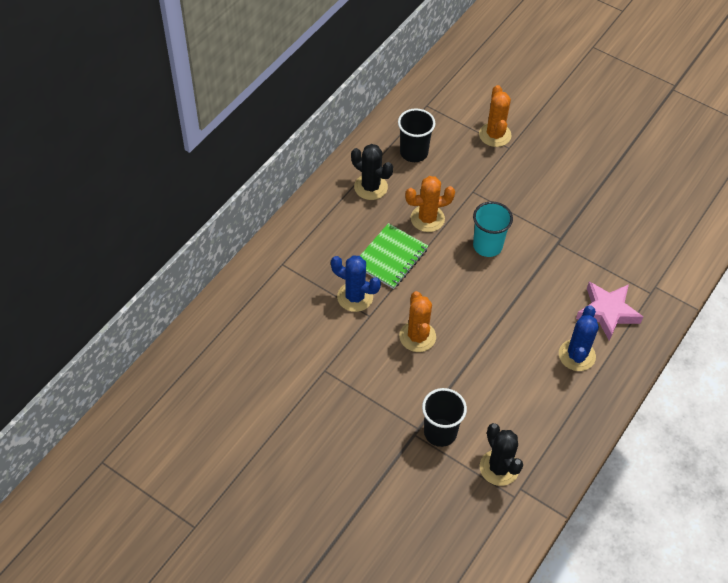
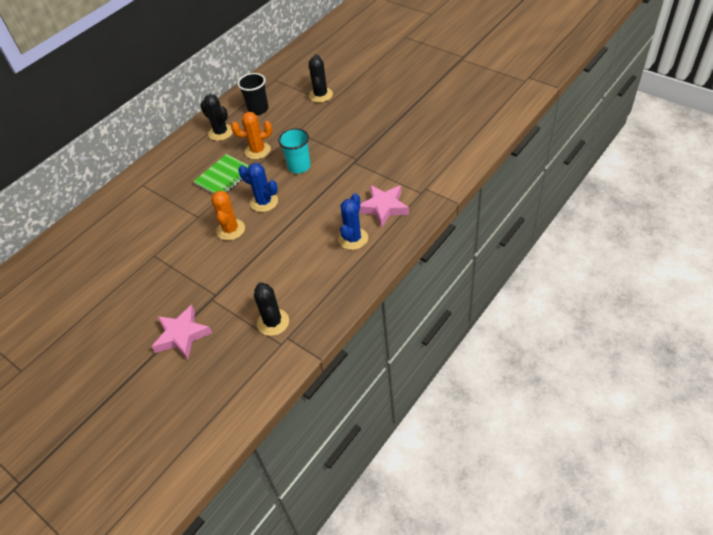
camera: 10 degrees right, 5 degrees down
blue cactus [331,255,381,312] -> blue cactus moved to [238,163,278,212]
black cup [422,388,467,447] -> none
orange cactus [479,85,511,147] -> black cactus [309,54,333,103]
none -> pink star [151,305,212,359]

